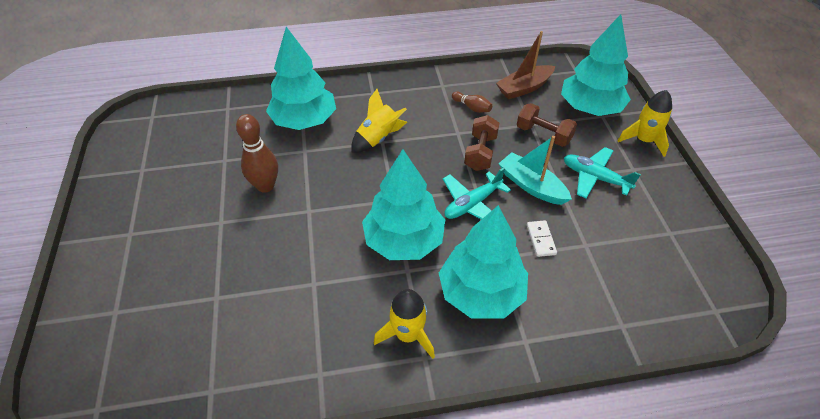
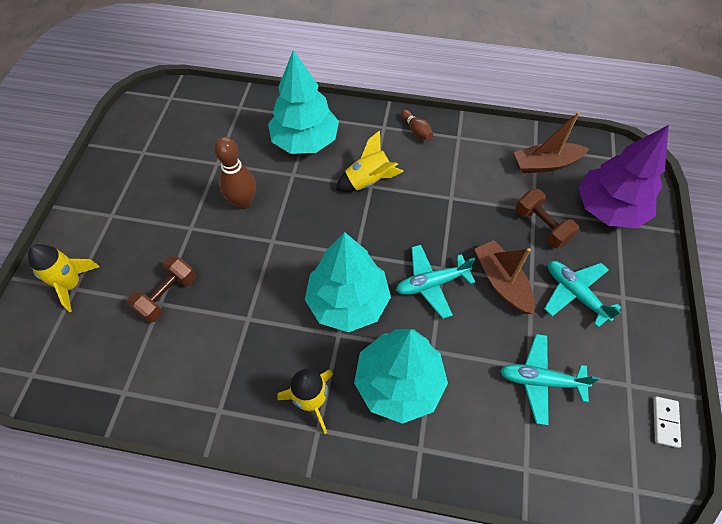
camera: 20 degrees right, 10 degrees up
brown bowling pin [452,92,492,113] -> brown bowling pin moved to [401,110,433,140]
brown dumbbell [464,115,499,171] -> brown dumbbell moved to [127,256,196,322]
turquoise boat [498,136,572,205] -> brown boat [475,240,535,314]
white domino [527,220,557,257] -> white domino moved to [653,397,681,448]
turquoise tree [561,14,631,116] -> purple tree [578,125,669,229]
yellow rocket [618,90,672,157] -> yellow rocket moved to [28,244,100,312]
none -> turquoise plane [500,334,599,425]

